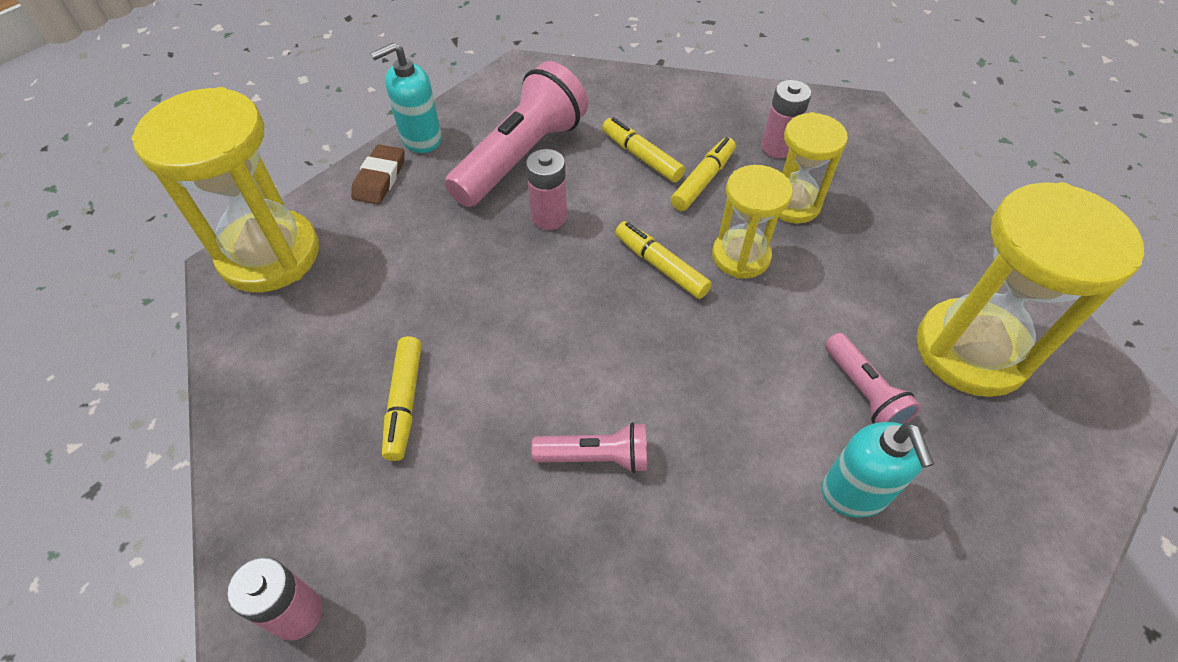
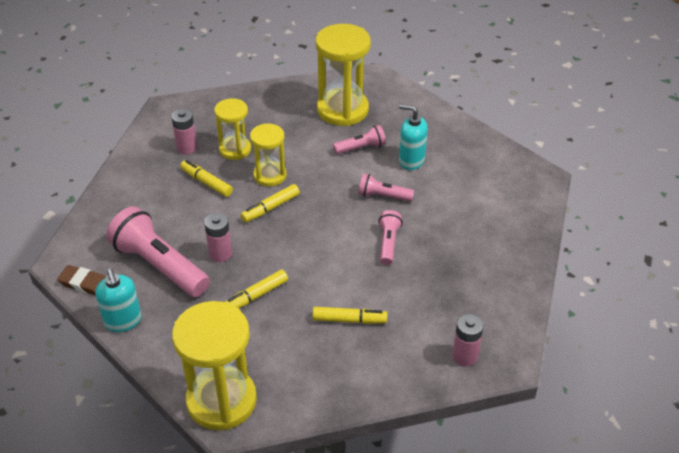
camera: 85 degrees left, 10 degrees down
brown eraser [351,144,405,204] -> brown eraser moved to [57,265,106,295]
yellow marker [602,117,685,183] -> yellow marker moved to [225,269,288,308]
turquoise soap dispenser [822,422,934,518] -> turquoise soap dispenser turned 150 degrees counterclockwise [399,104,428,170]
none -> pink flashlight [358,174,414,202]

